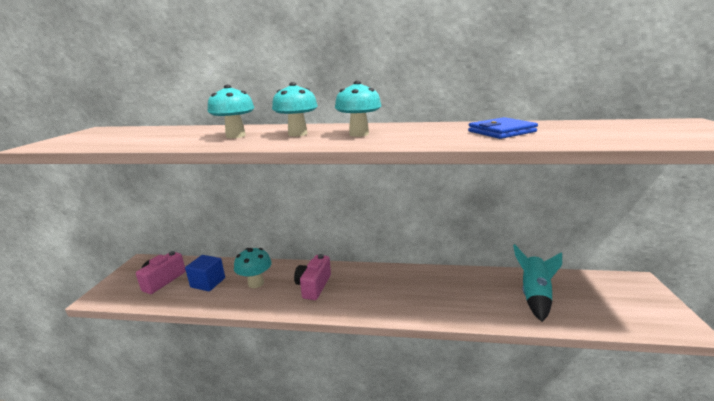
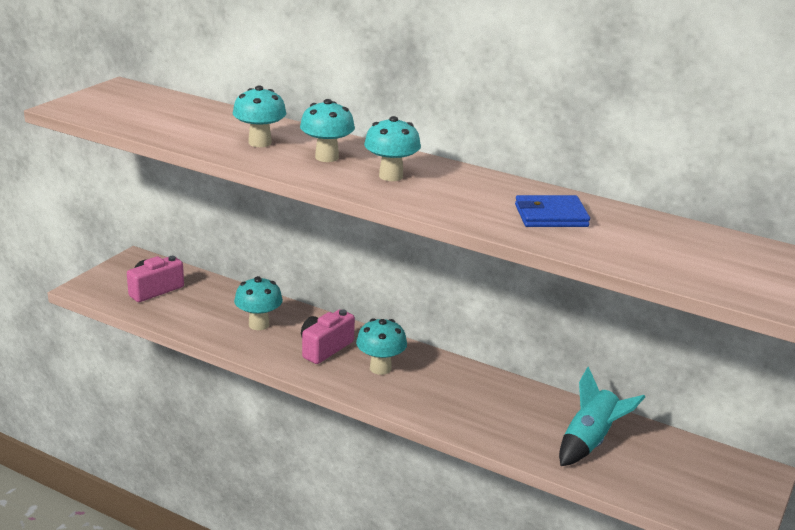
camera: 20 degrees right, 5 degrees up
blue cube [185,255,225,291] -> none
none -> turquoise mushroom [356,318,407,375]

